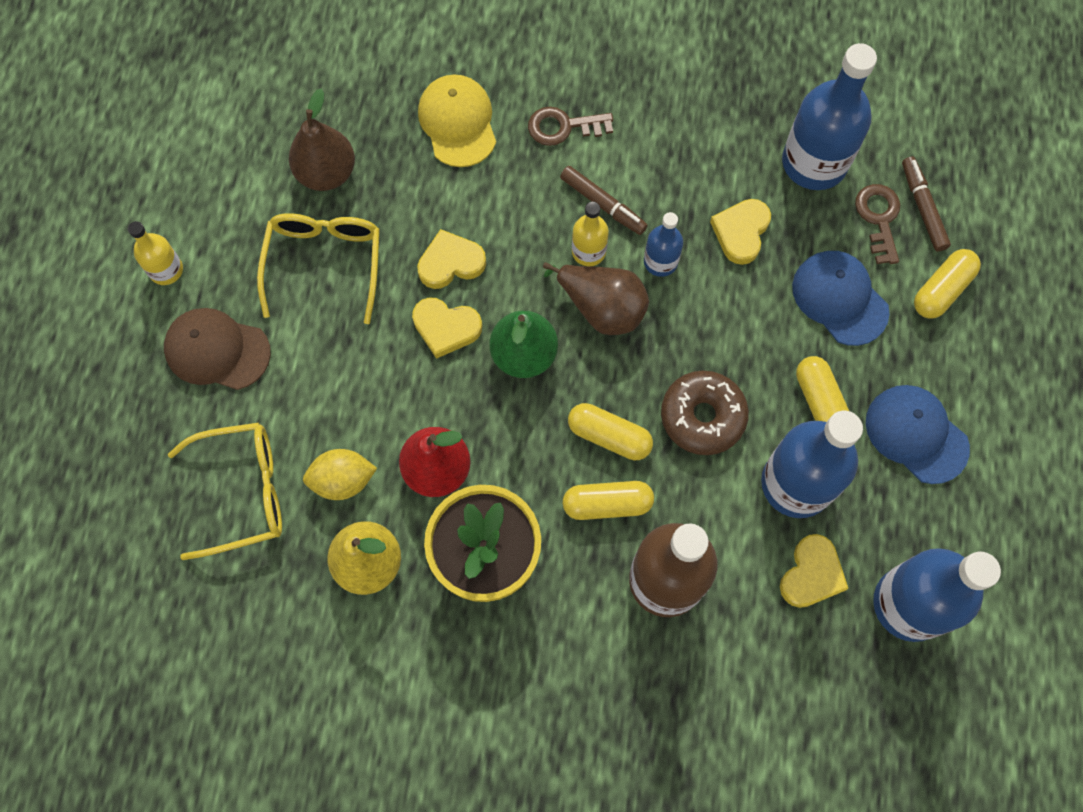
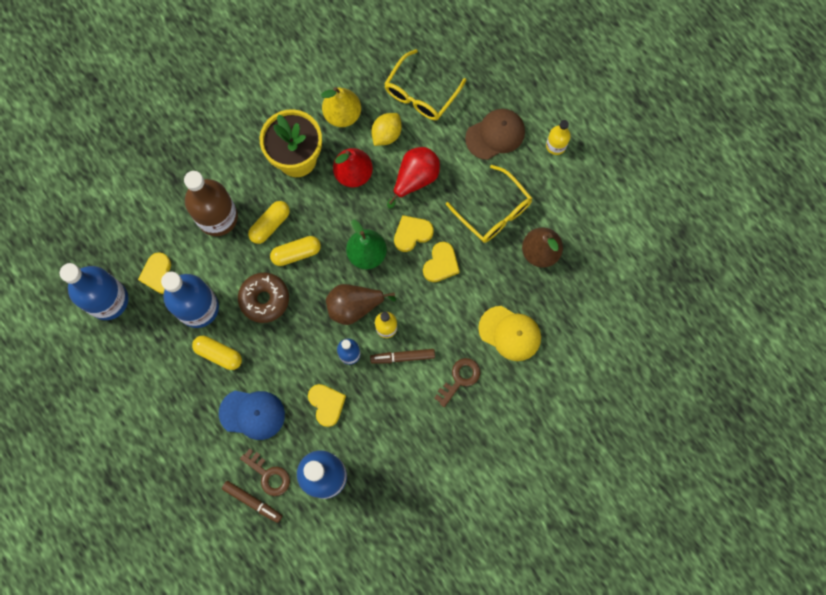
camera: 135 degrees right, 5 degrees up
blue cap [866,385,970,484] -> none
yellow capsule [914,249,981,319] -> none
none -> red pear [387,147,440,209]

